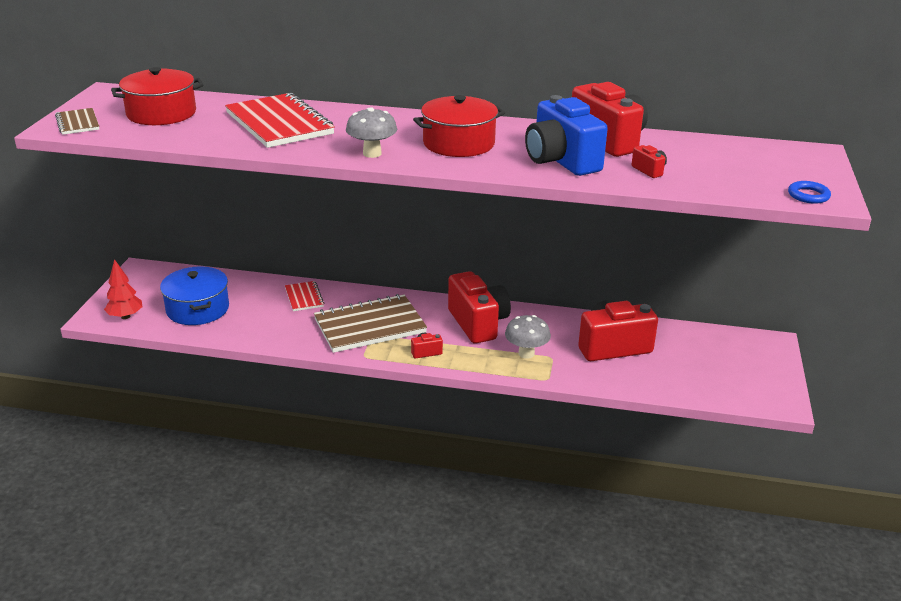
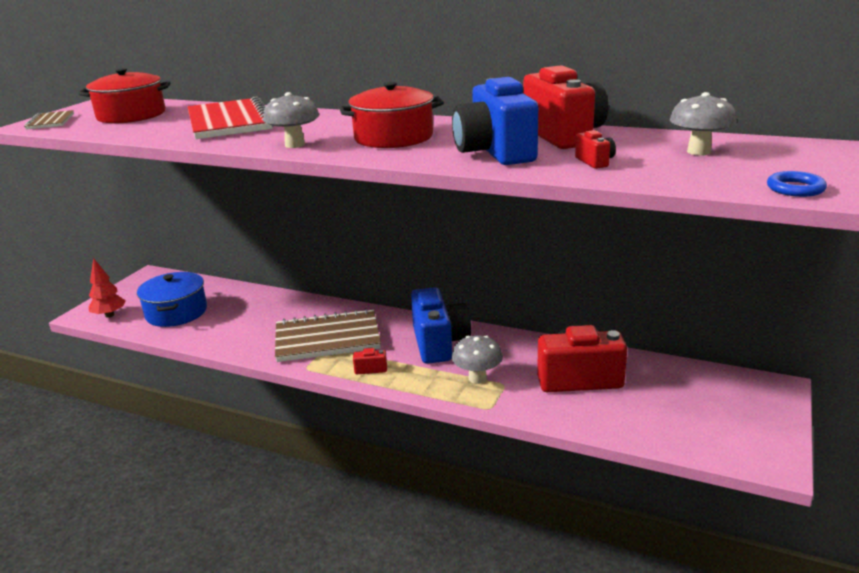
camera: 15 degrees right, 5 degrees down
red notebook [285,281,324,311] -> none
red camera [448,271,511,344] -> blue camera [411,287,471,364]
none -> grey mushroom [670,92,737,155]

